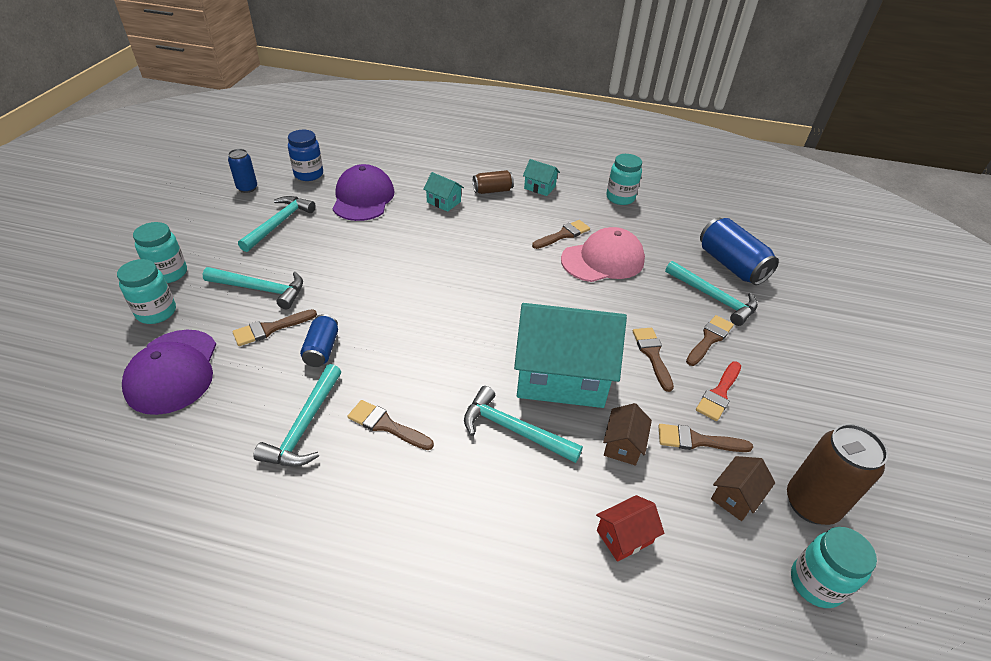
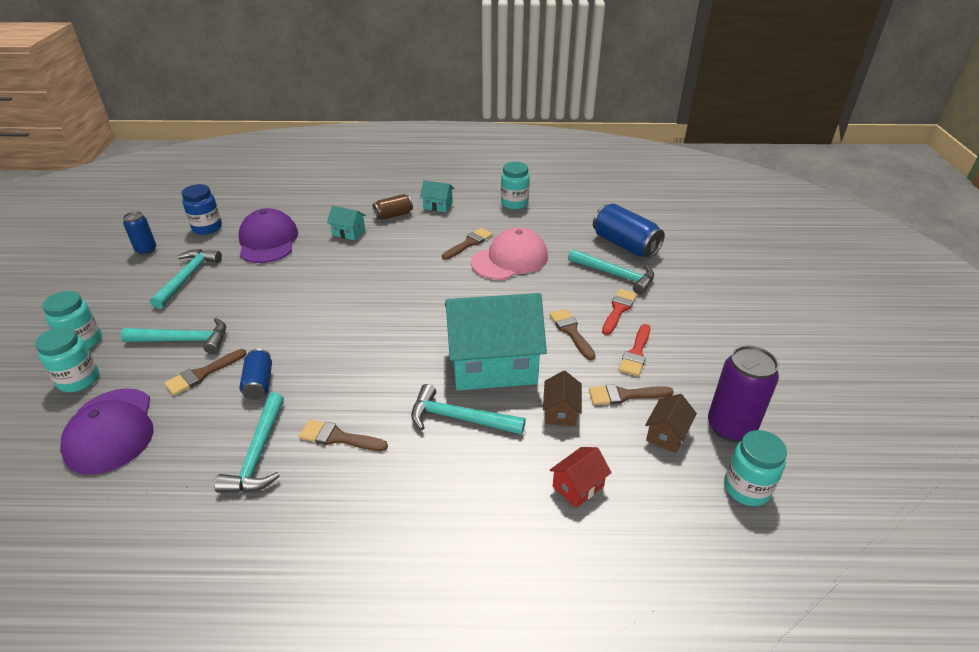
camera: 10 degrees left, 5 degrees down
brown brush [686,315,734,366] -> red brush [602,289,637,335]
brown can [787,424,888,525] -> purple can [708,345,779,442]

